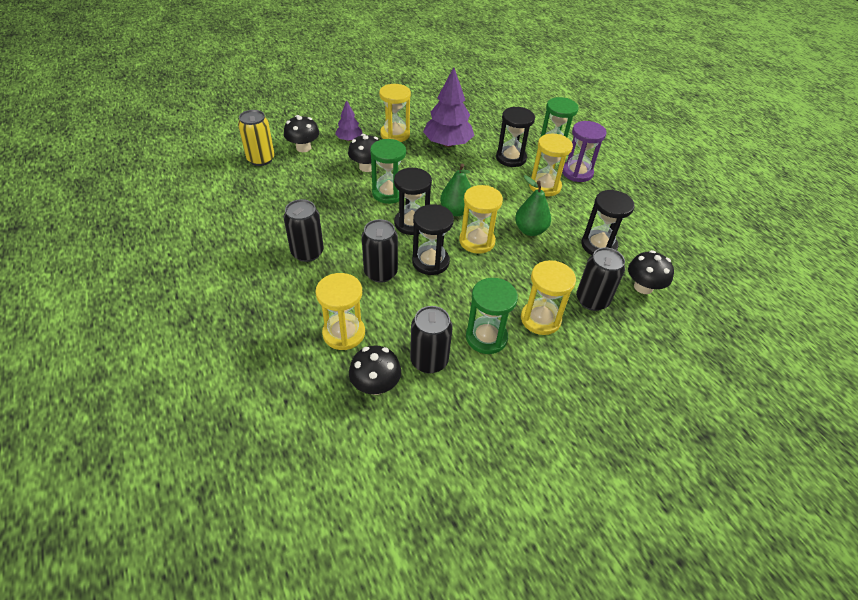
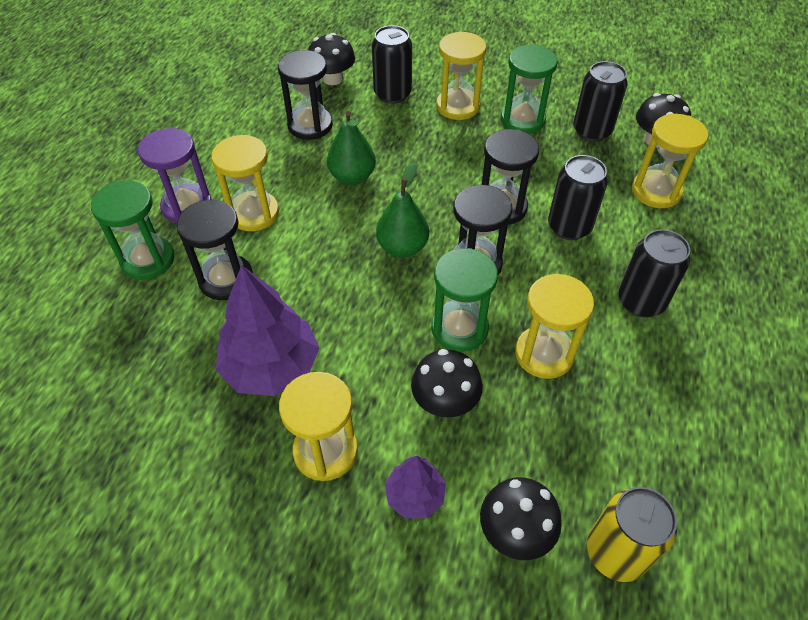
camera: 135 degrees left, 5 degrees up
yellow hourglass [459,185,503,254] -> yellow hourglass moved to [515,274,594,379]

